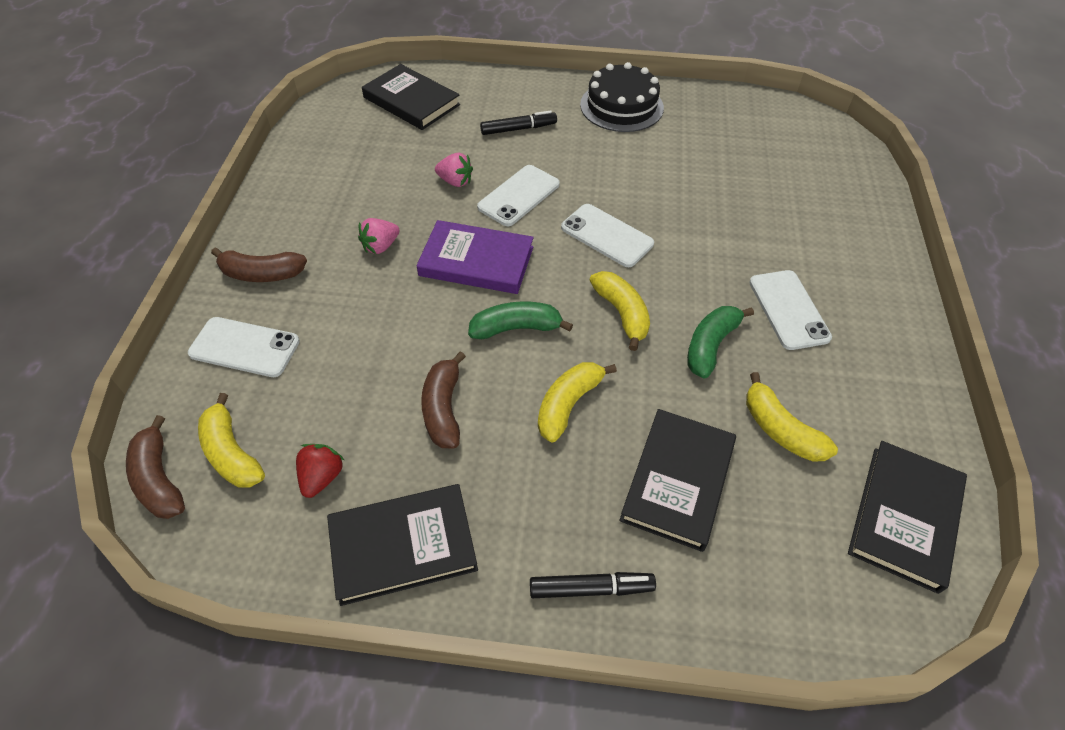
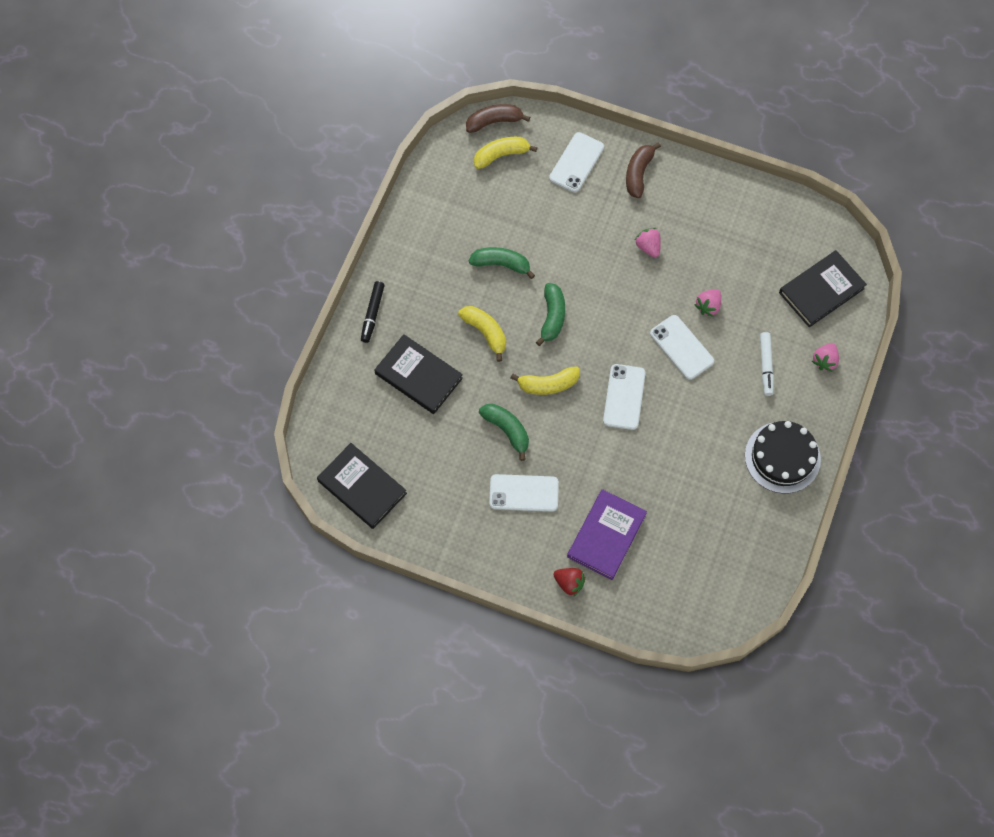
camera: 105 degrees right, 15 degrees up
red strawberry [296,444,344,498] -> red strawberry moved to [554,568,586,596]
black book [327,484,478,606] -> none
purple book [416,220,534,294] -> purple book moved to [567,489,647,580]
brown banana [421,351,466,448] -> green banana [469,247,535,279]
black marker [480,111,557,135] -> white marker [760,332,774,396]
white phone [561,204,654,267] -> white phone turned 45 degrees counterclockwise [603,364,646,430]
yellow banana [746,372,838,462] -> none
none -> pink strawberry [812,343,839,372]

